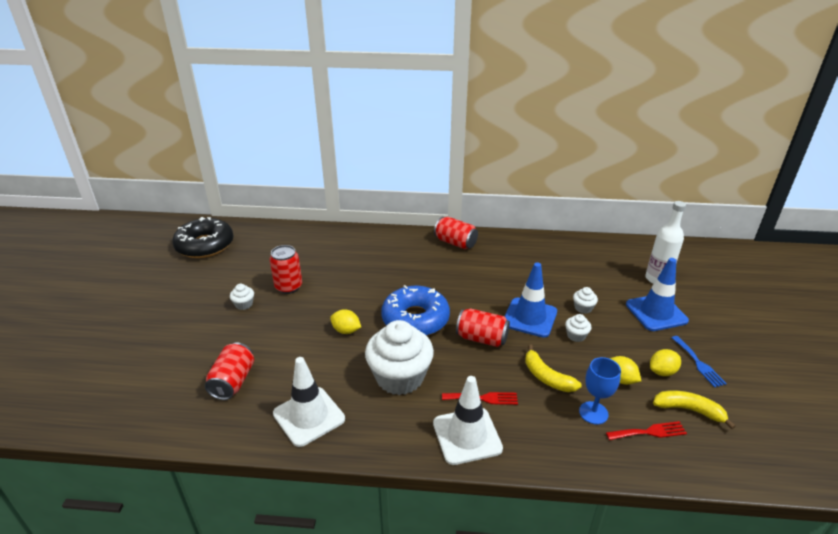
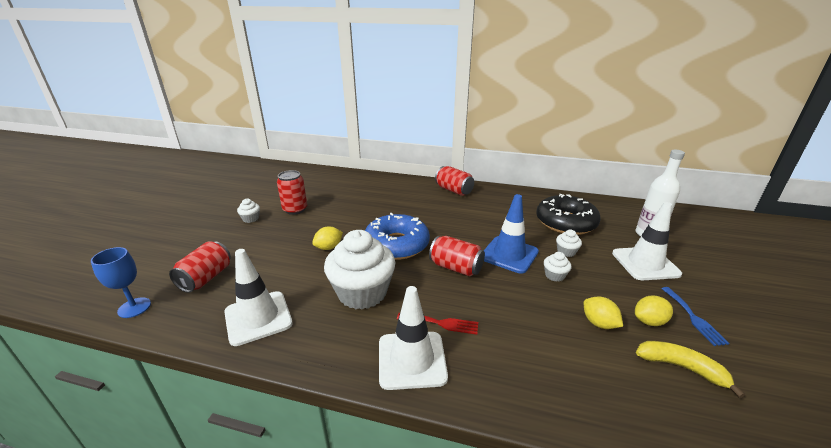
camera: 10 degrees right, 5 degrees down
black donut [172,217,234,258] -> black donut moved to [536,194,601,235]
yellow lemon [330,309,361,334] -> yellow lemon turned 75 degrees counterclockwise [312,227,343,250]
yellow banana [525,344,582,392] -> none
blue goblet [579,357,621,425] -> blue goblet moved to [91,247,151,318]
red fork [606,421,687,440] -> none
blue traffic cone [626,258,689,331] -> white traffic cone [612,202,682,280]

